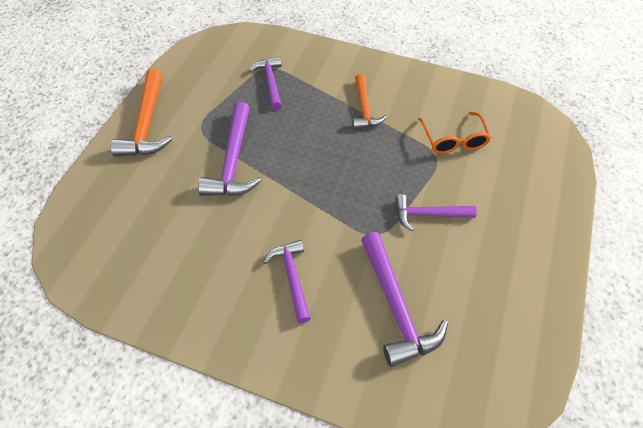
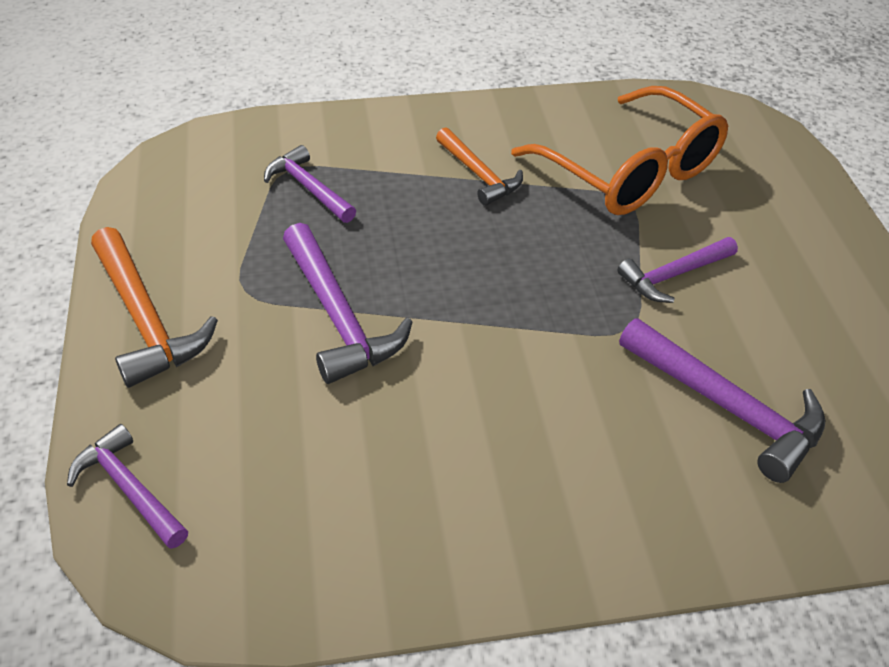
camera: 30 degrees left, 10 degrees down
purple hammer [264,240,311,323] -> purple hammer moved to [67,424,188,549]
orange glasses [419,112,491,154] -> orange glasses [511,86,728,215], size x1.81

